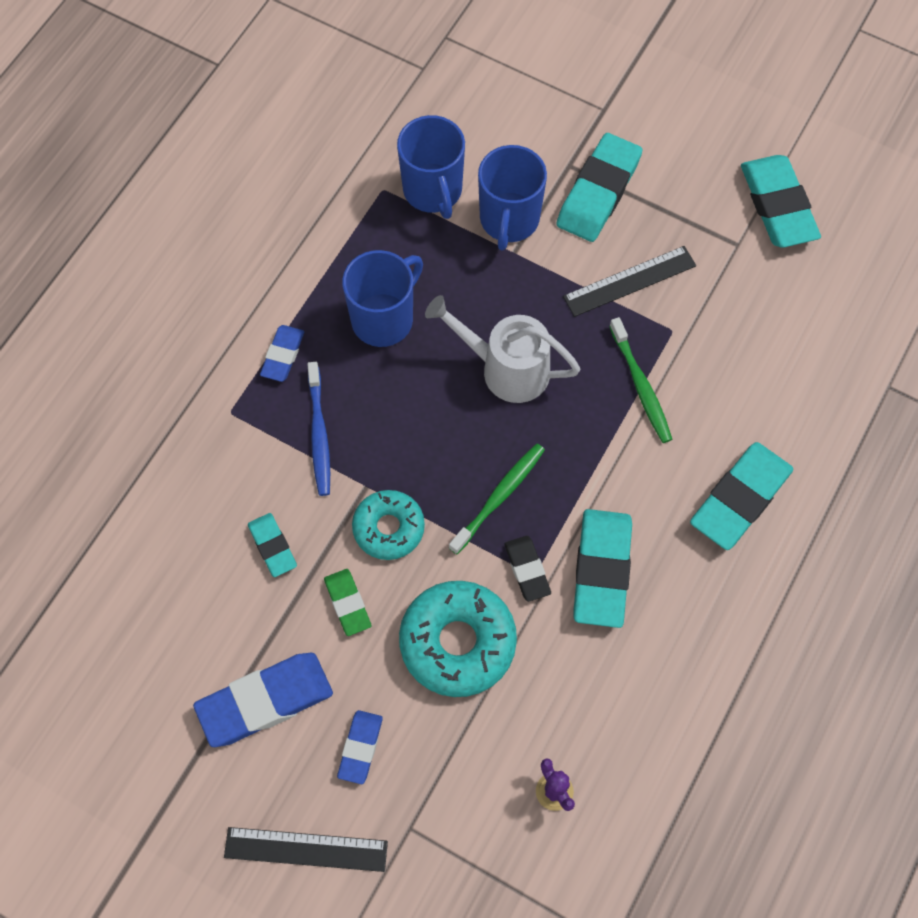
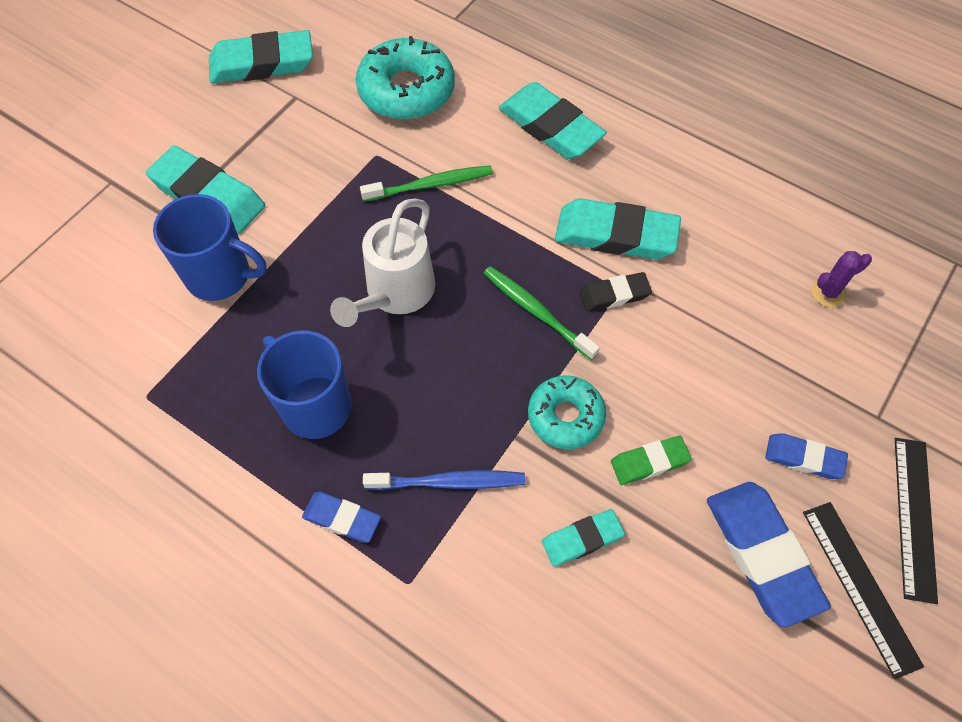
camera: 85 degrees left, 5 degrees down
blue mug [397,115,465,219] -> none
turquoise donut [399,581,517,697] -> turquoise donut moved to [356,36,455,120]
black ruler [563,246,696,317] -> black ruler moved to [803,502,924,679]

